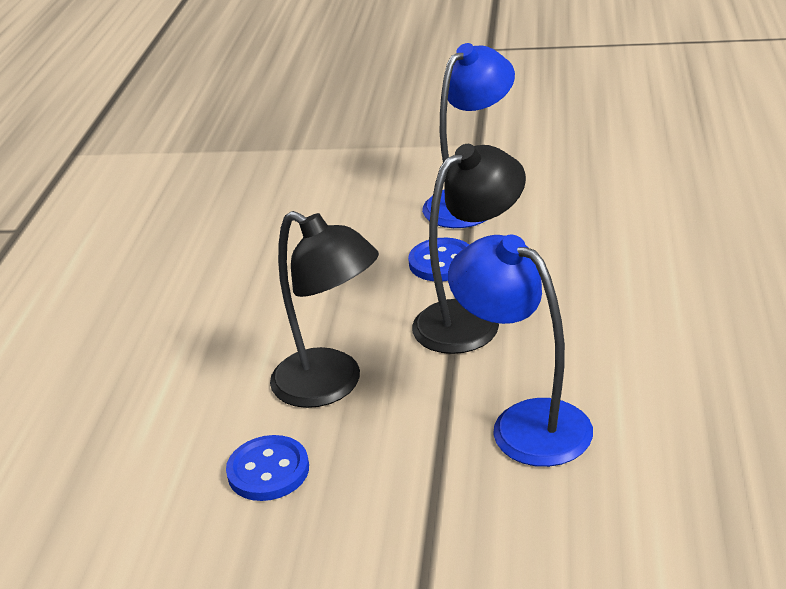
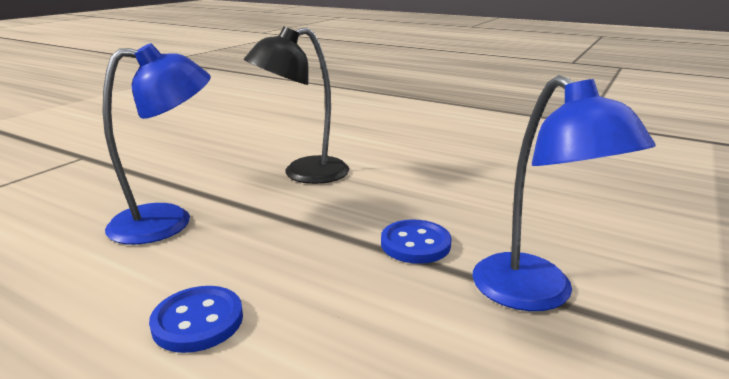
camera: 110 degrees right, 10 degrees down
blue button [226,435,309,501] -> blue button moved to [149,286,243,353]
black lamp [412,144,526,354] -> none

